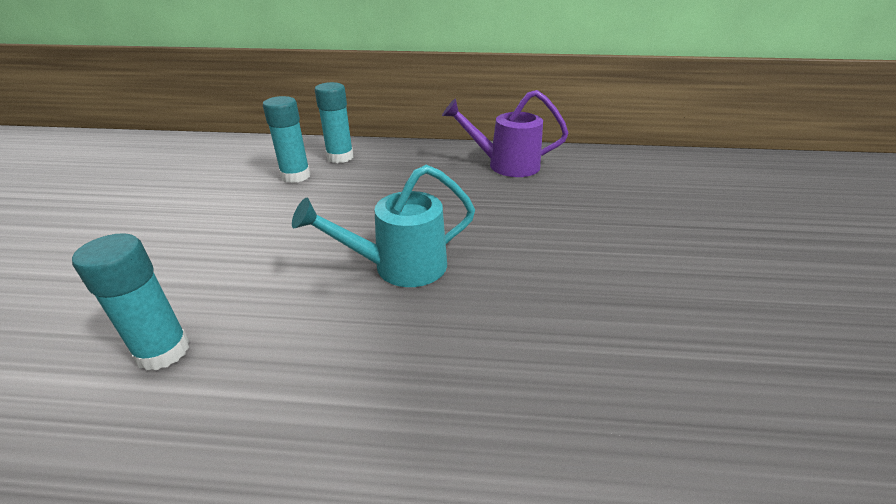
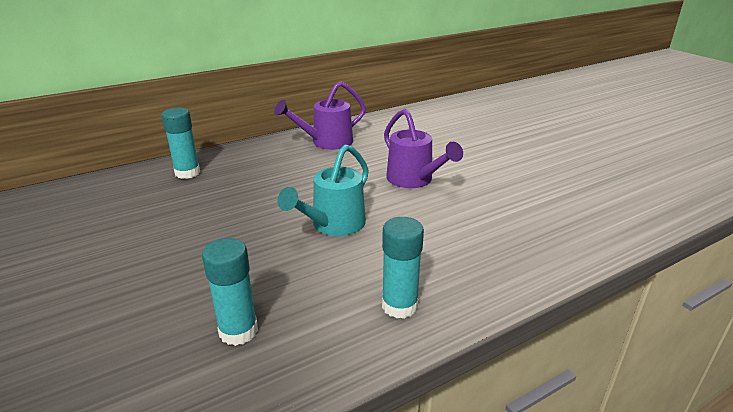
camera: 35 degrees left, 5 degrees down
turquoise glue stick [263,96,310,183] -> turquoise glue stick moved to [382,217,424,319]
none -> purple watering can [384,109,463,188]

